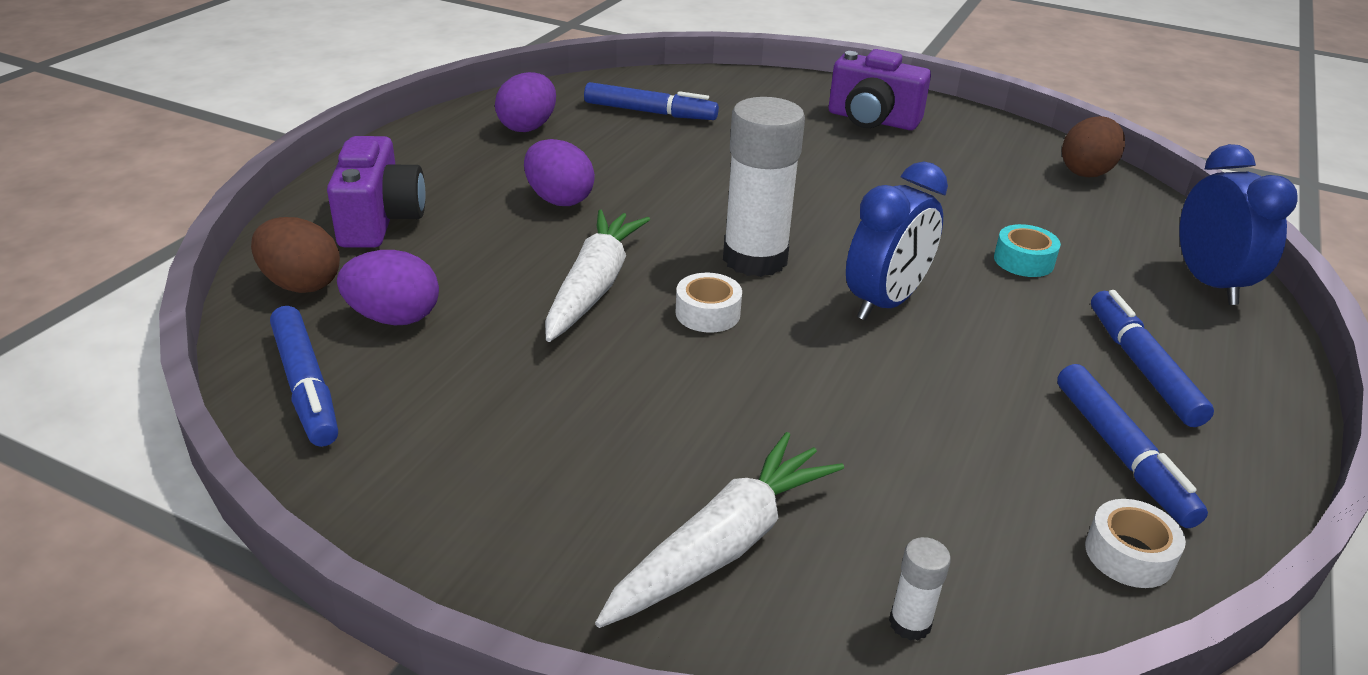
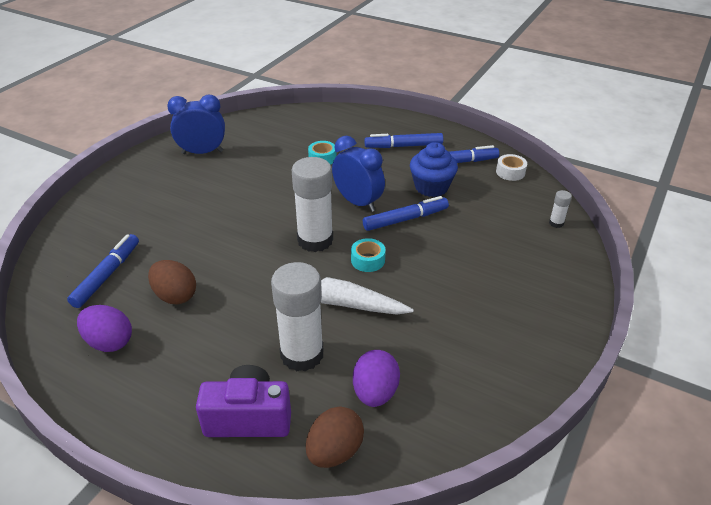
camera: 85 degrees left, 5 degrees up
blue marker [270,306,338,447] -> blue marker moved to [363,196,449,231]
purple egg [524,139,595,206] -> none
white carrot [595,432,844,628] -> none
white tape [676,273,742,333] -> turquoise tape [351,238,386,272]
purple camera [828,49,931,130] -> none
brown egg [1062,116,1125,177] -> brown egg moved to [148,260,196,304]
blue clock [1179,144,1298,305] -> blue clock moved to [167,94,225,154]
none -> white glue stick [271,262,324,372]
none -> blue cupcake [410,142,458,197]

